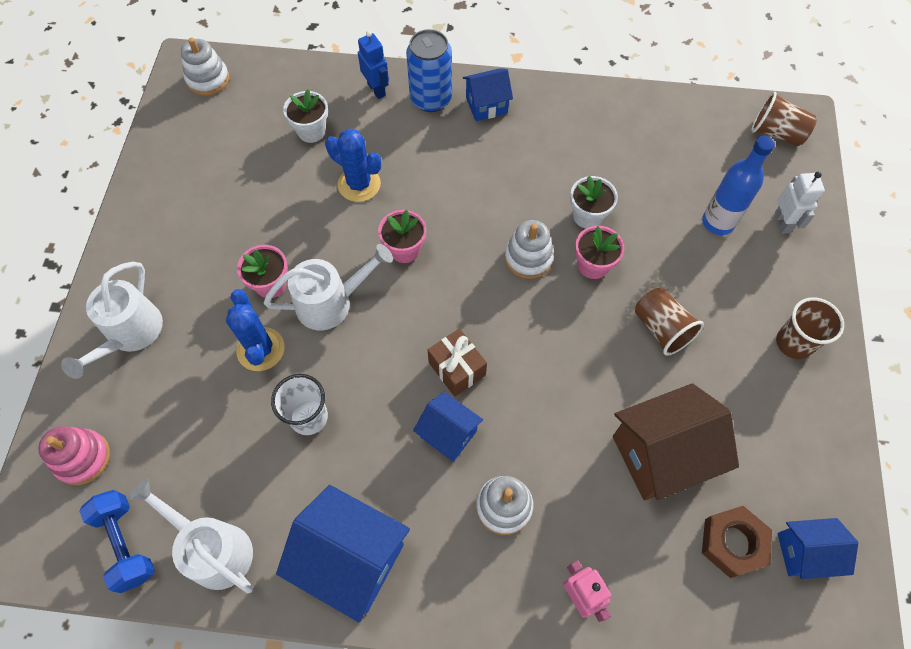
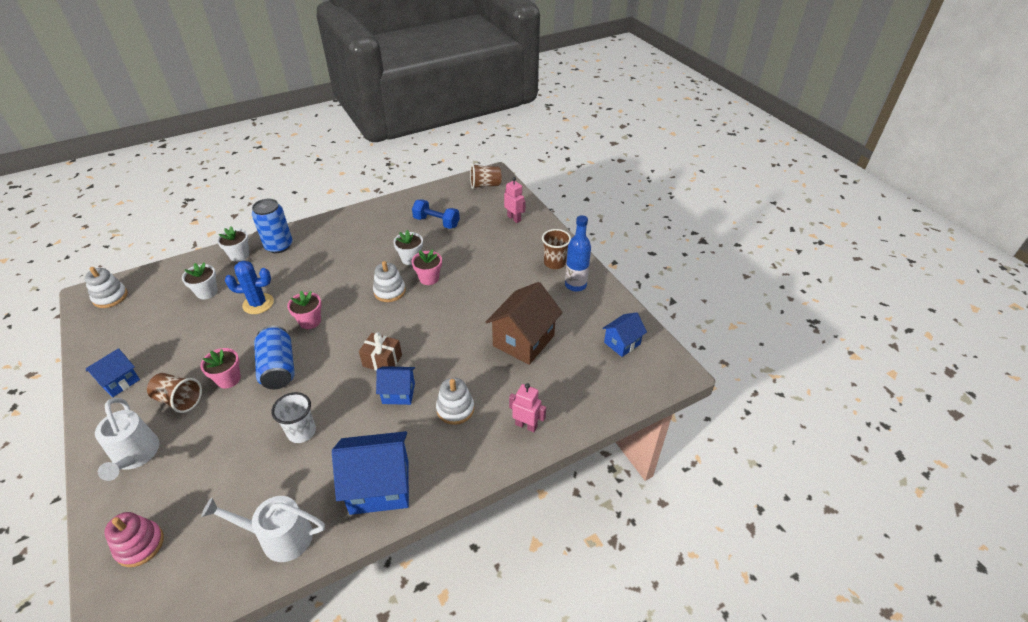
camera: 35 degrees left, 20 degrees down
blue dumbbell [79,490,155,593] -> blue dumbbell moved to [412,199,460,229]
blue cactus [226,289,285,371] -> none
white watering can [264,244,393,330] -> blue can [254,325,295,389]
blue robot [358,31,389,99] -> white flower pot [217,226,249,262]
blue house [463,68,513,121] -> blue house moved to [86,348,140,397]
brown cup [635,288,704,356] -> brown cup moved to [147,373,202,413]
blue bottle [702,136,775,235] -> blue bottle moved to [565,215,591,292]
brown nut [702,506,772,578] -> none
white robot [775,172,825,234] -> pink robot [504,177,525,223]

